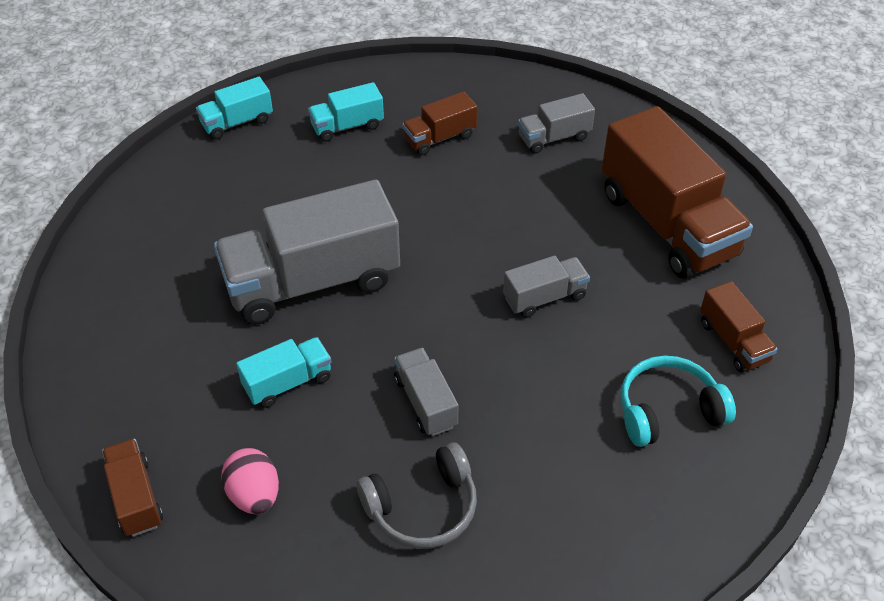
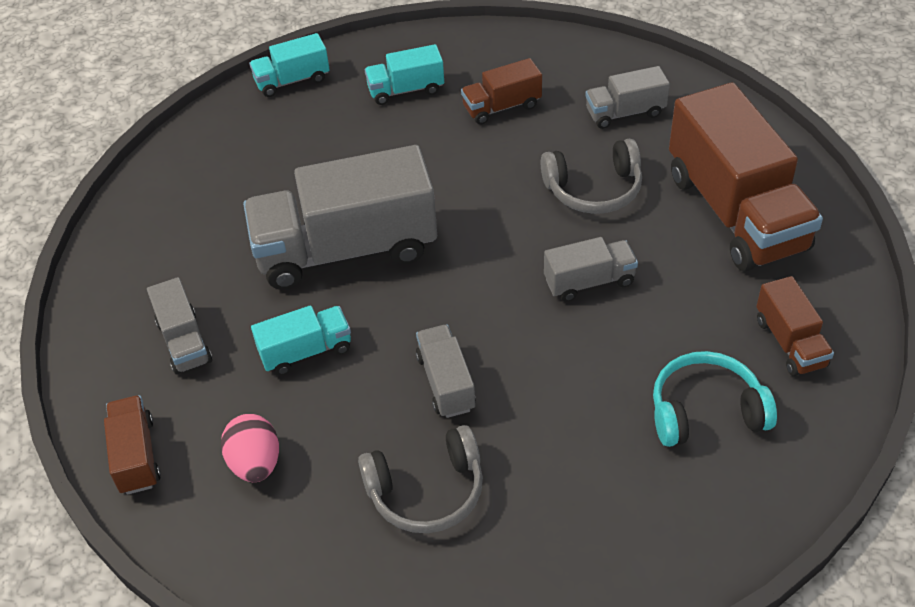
camera: 10 degrees right, 0 degrees up
none -> grey truck [147,277,212,375]
none -> grey headphones [541,139,642,214]

